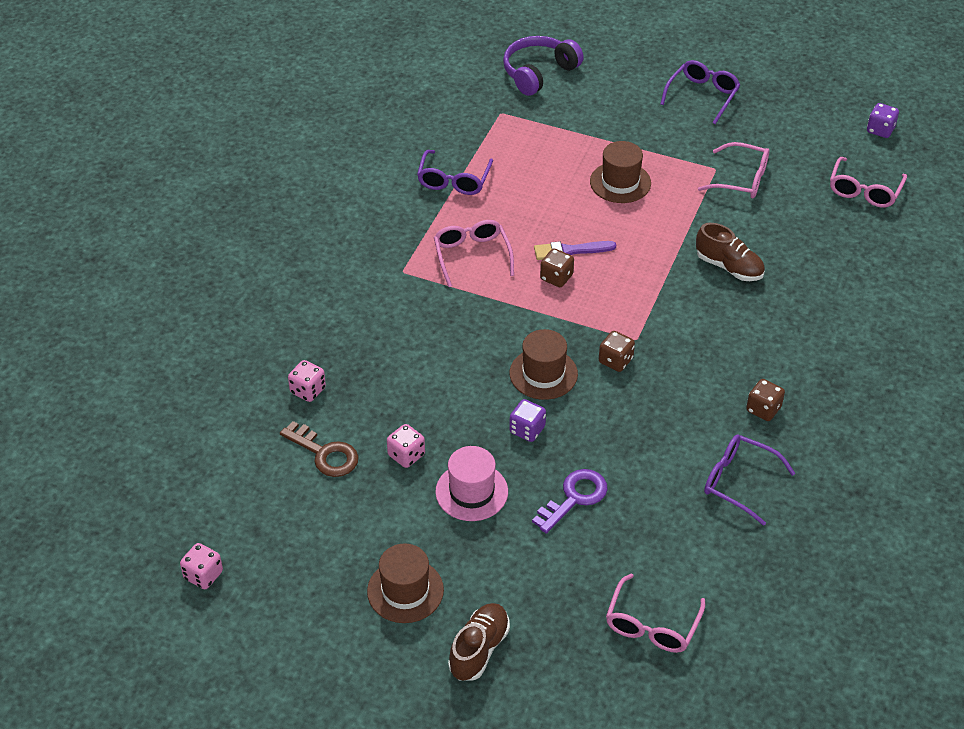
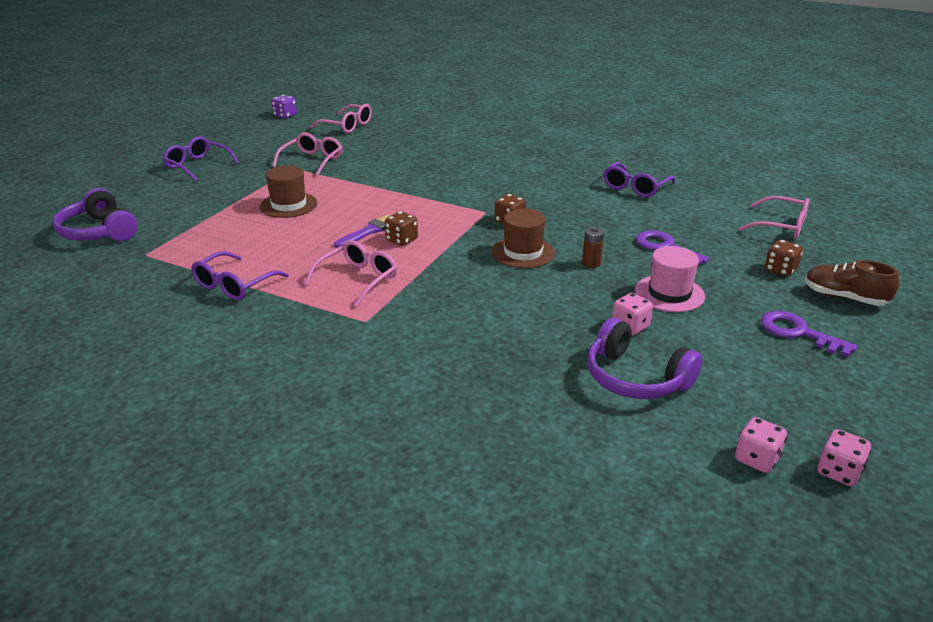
camera: 85 degrees left, 15 degrees down
brown key [280,421,358,477] -> purple headphones [587,318,703,399]
pink dice [288,360,326,402] -> pink dice moved to [735,417,787,473]
brown hat [367,543,444,623] -> purple key [761,311,858,357]
purple glasses [417,150,493,195] -> purple glasses turned 105 degrees clockwise [191,251,289,300]
pink glasses [434,220,514,287] -> pink glasses turned 135 degrees clockwise [304,240,397,307]
purple dice [509,399,546,442] -> brown battery [582,227,604,268]
purple brush [534,241,616,260] -> purple brush turned 135 degrees counterclockwise [334,215,390,248]
brown shoe [696,223,765,281] -> none
brown dice [746,379,785,421] -> brown dice moved to [765,240,803,277]

